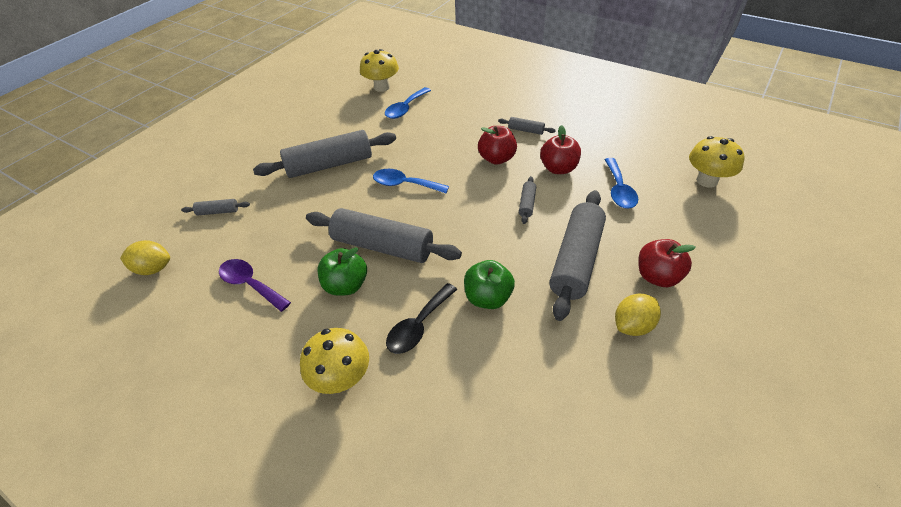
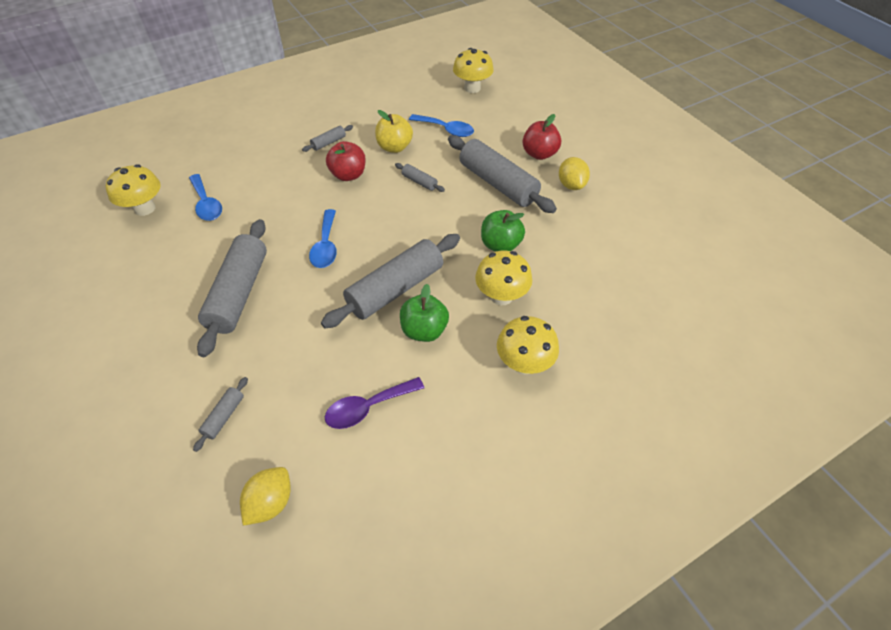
camera: 65 degrees left, 5 degrees up
blue spoon [373,169,449,193] -> blue spoon turned 45 degrees counterclockwise [309,209,337,268]
black spoon [386,283,457,354] -> yellow mushroom [475,251,532,305]
red apple [540,125,581,174] -> yellow apple [375,110,413,153]

